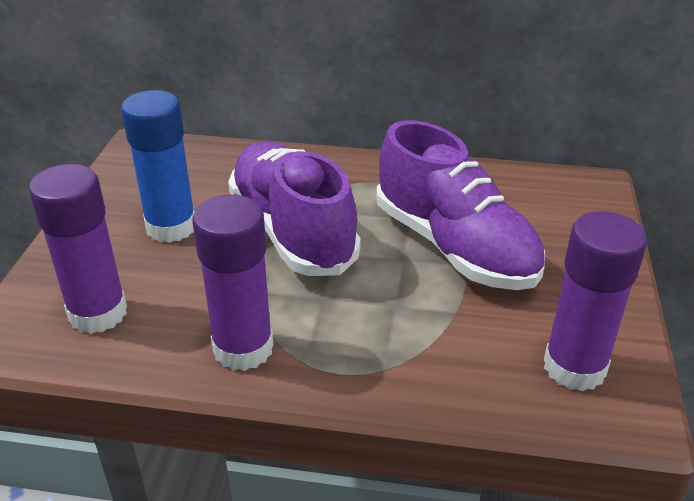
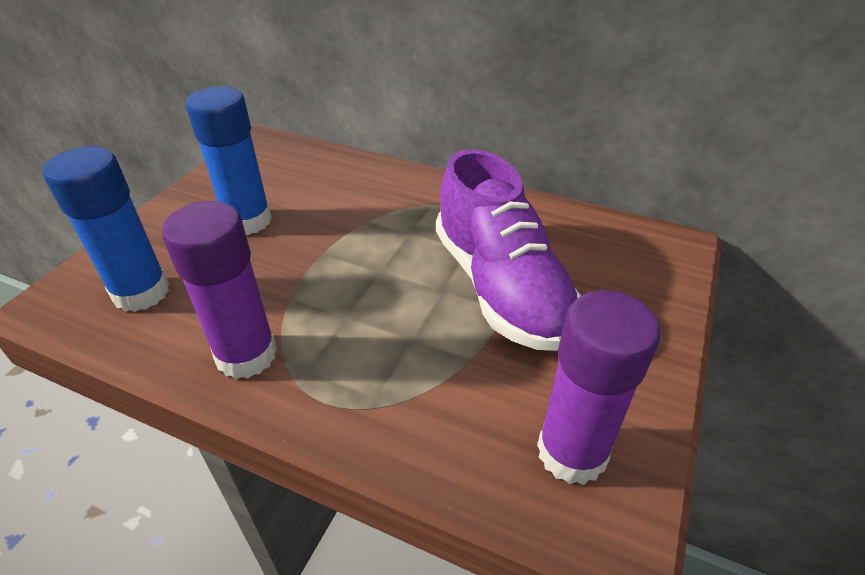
camera: 15 degrees right, 5 degrees up
purple glue stick [29,164,127,334] -> blue glue stick [43,146,169,312]
purple shoe [228,142,361,276] -> none

